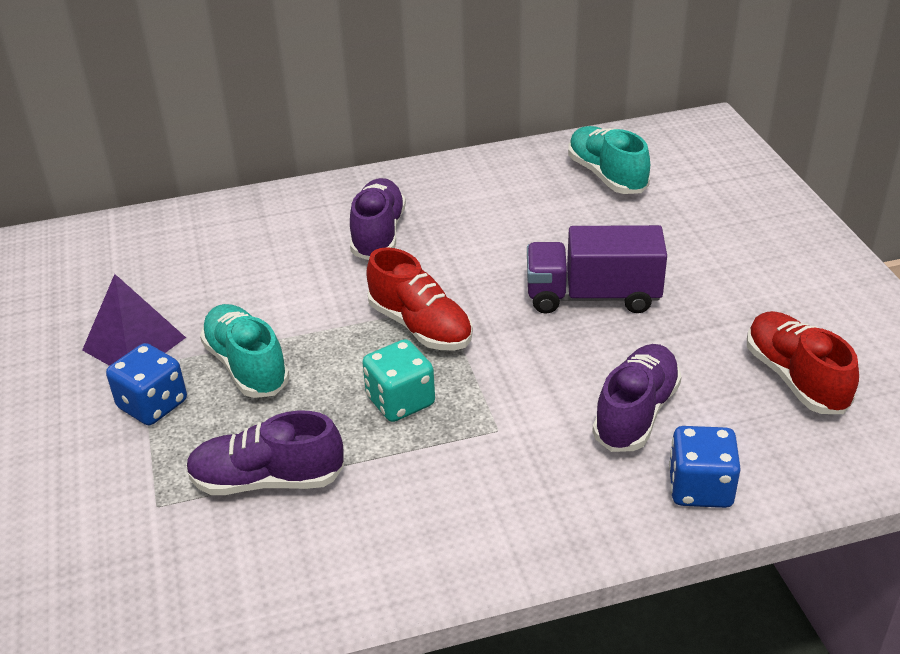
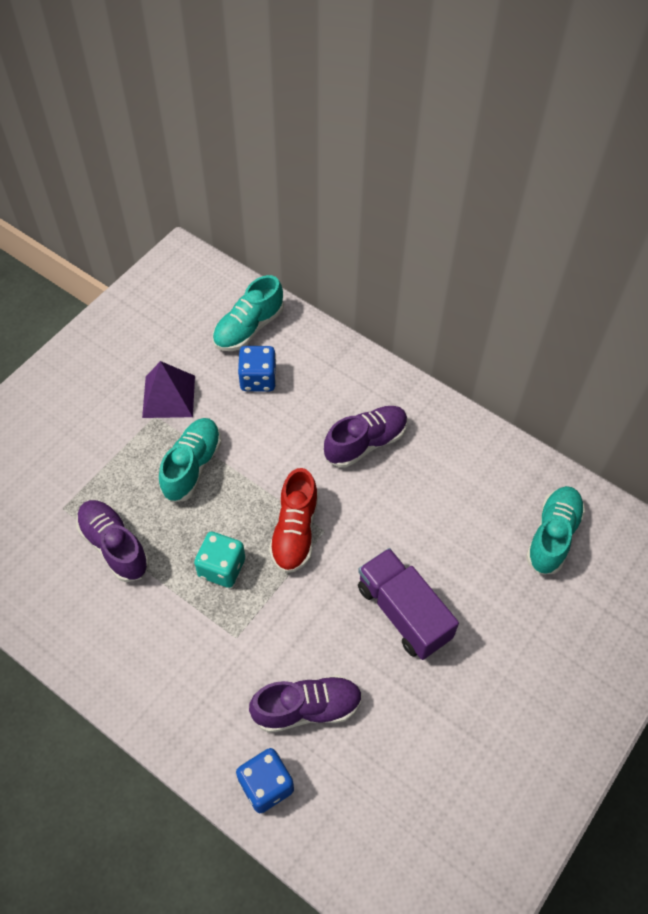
camera: 50 degrees right, 20 degrees up
blue dice [106,343,187,425] -> blue dice moved to [238,346,277,391]
red shoe [747,311,859,414] -> none
none -> turquoise shoe [212,275,284,351]

